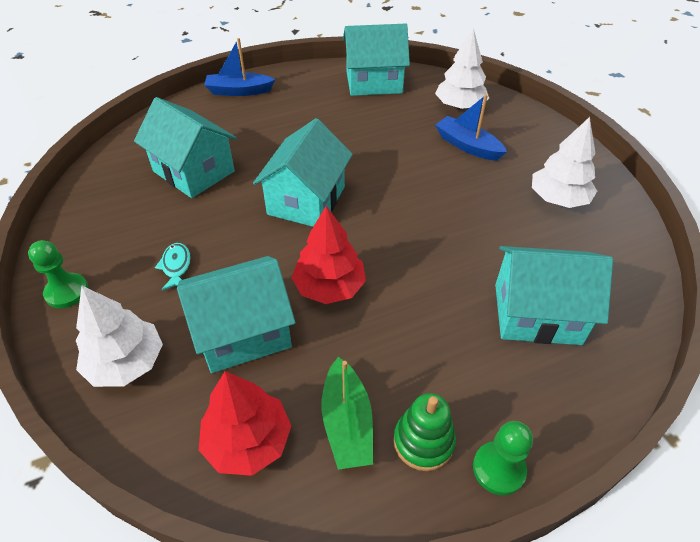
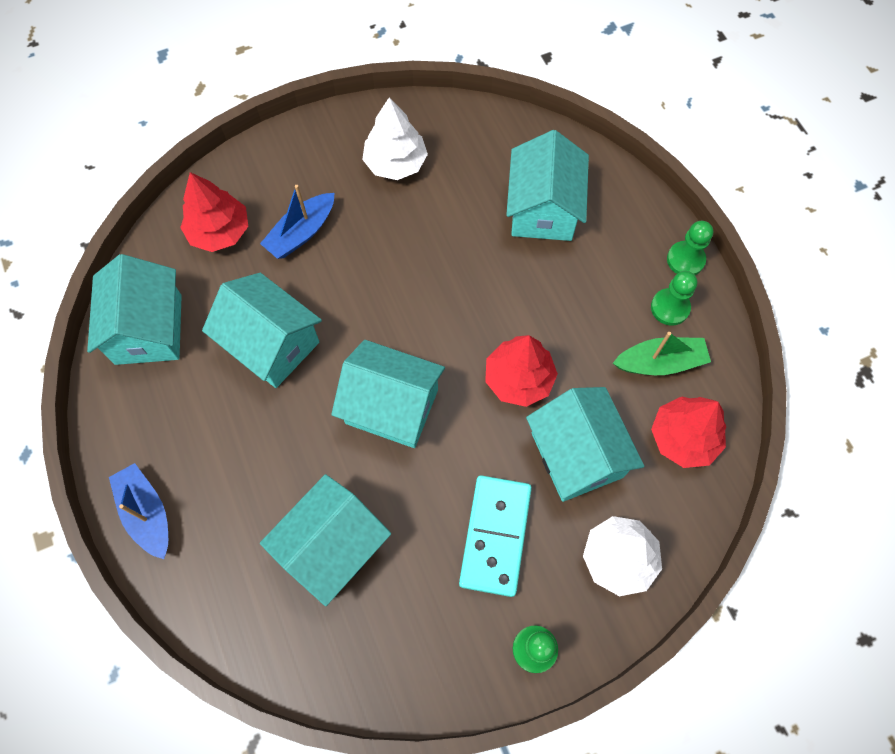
camera: 90 degrees left, 20 degrees up
turquoise fish [155,243,191,291] -> turquoise domino [459,475,532,597]
blue boat [204,38,275,96] -> blue boat turned 150 degrees clockwise [109,463,168,559]
green stacking toy [394,393,456,471] -> green pawn [651,271,697,326]
white tree [435,28,489,110] -> red tree [180,172,248,252]
none -> turquoise house [202,273,322,388]

